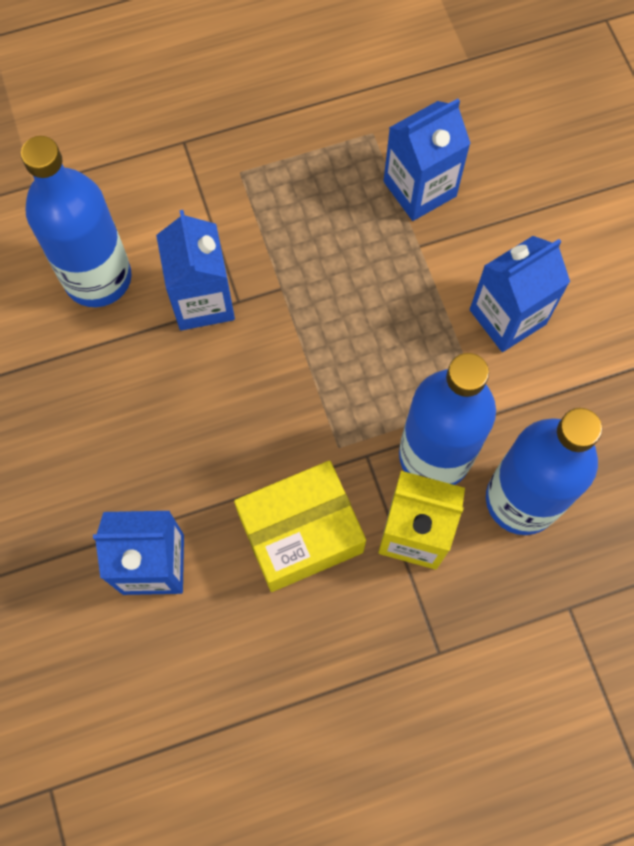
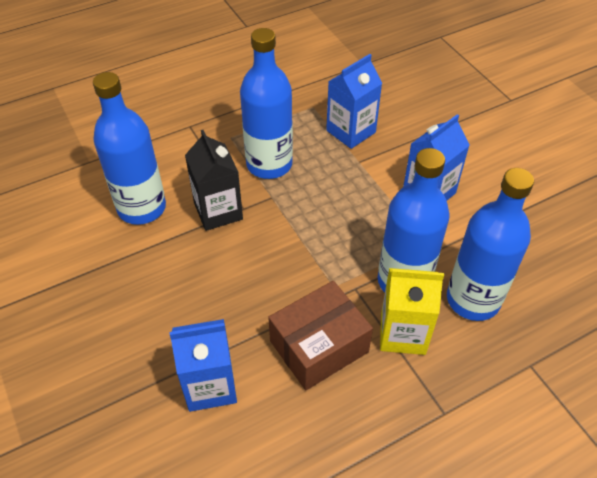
camera: 10 degrees left, 20 degrees down
blue carton [156,210,235,331] -> black carton [185,130,243,231]
yellow box [234,460,366,592] -> brown box [268,281,373,390]
none -> blue bottle [240,28,293,179]

